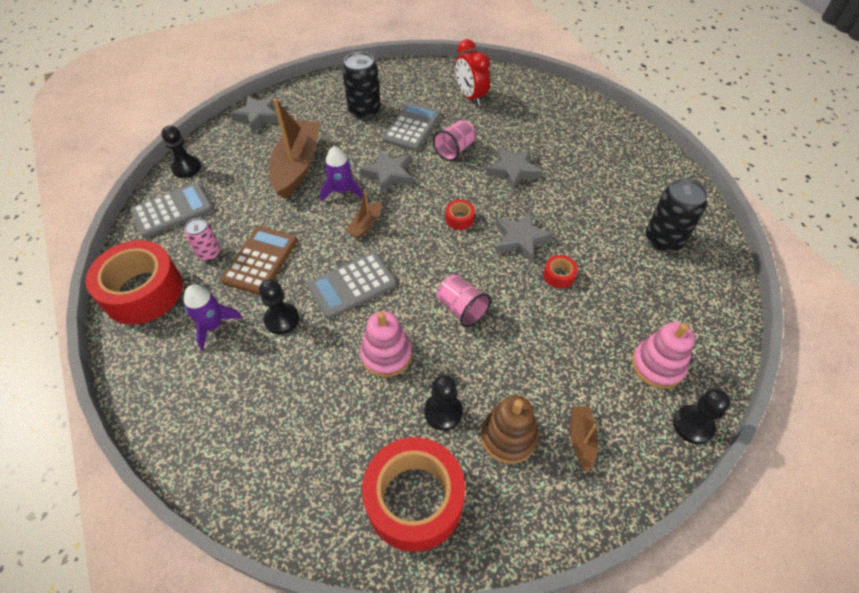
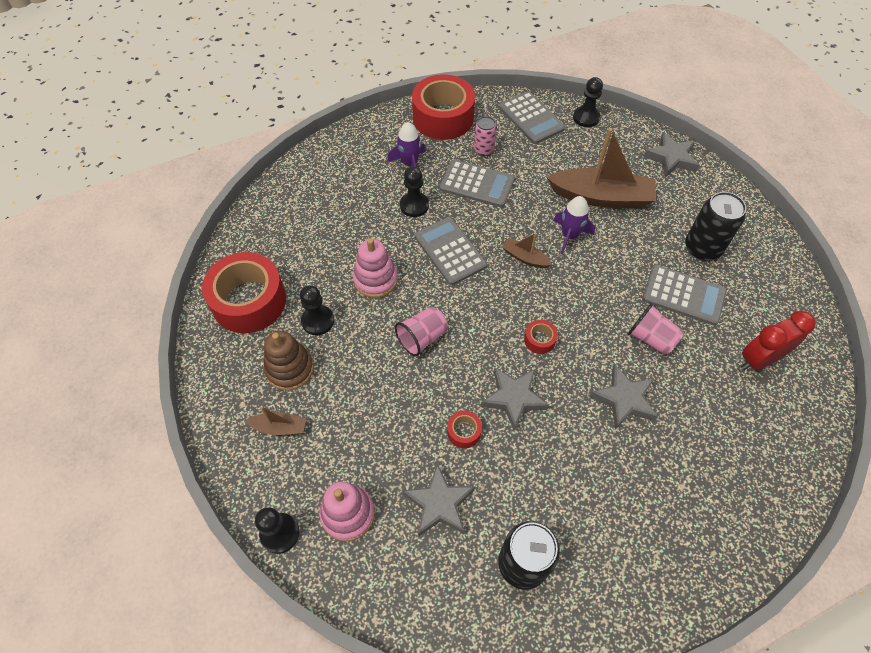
camera: 90 degrees right, 5 degrees up
brown calculator [221,226,298,295] -> grey calculator [440,160,515,207]
grey star [359,149,413,194] -> grey star moved to [403,464,475,536]

